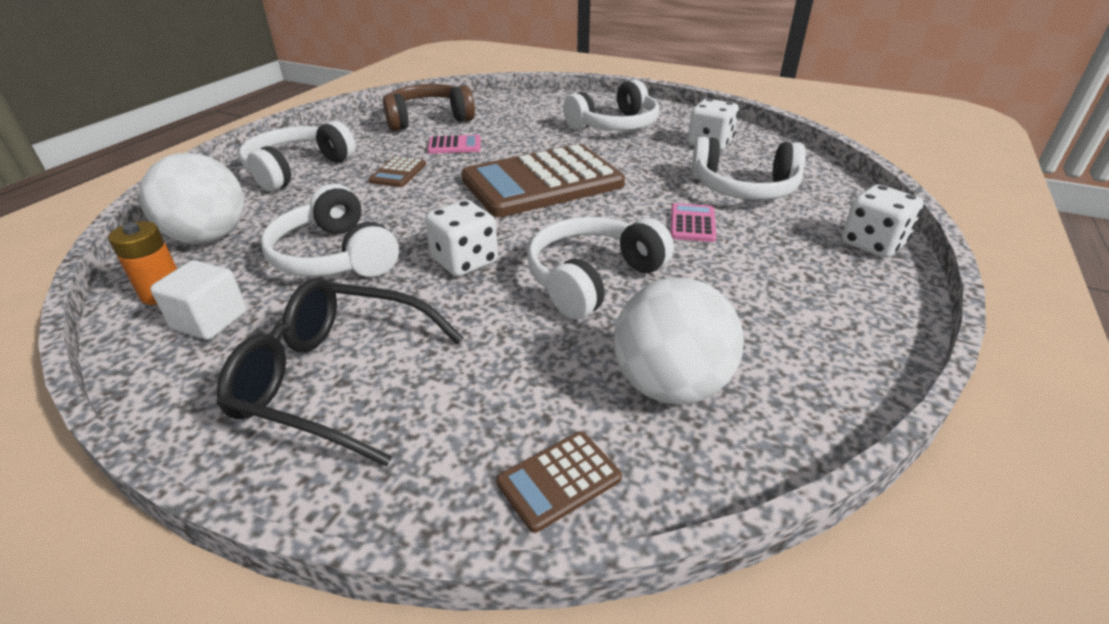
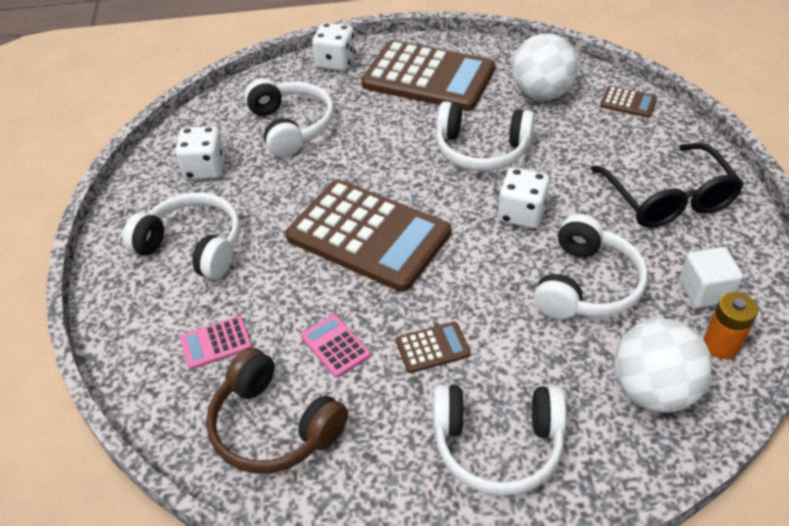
camera: 120 degrees left, 10 degrees up
pink calculator [670,203,717,242] -> pink calculator moved to [180,316,252,369]
none -> brown calculator [361,40,495,111]

